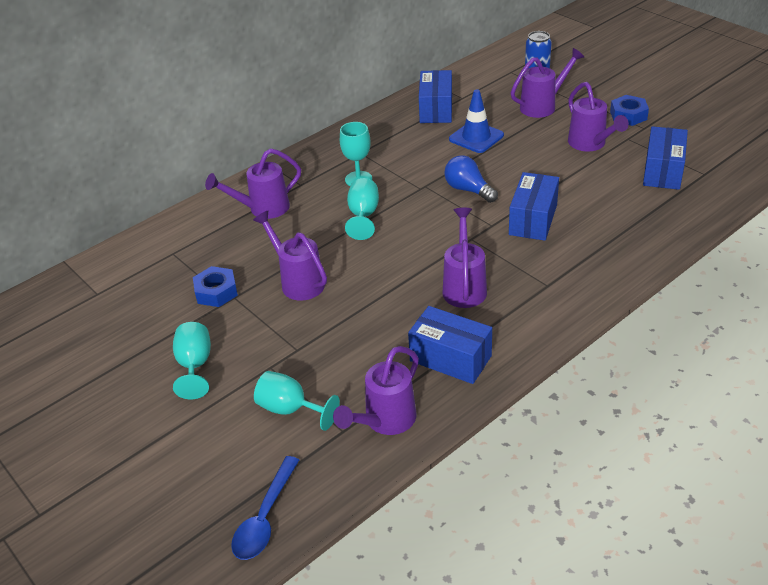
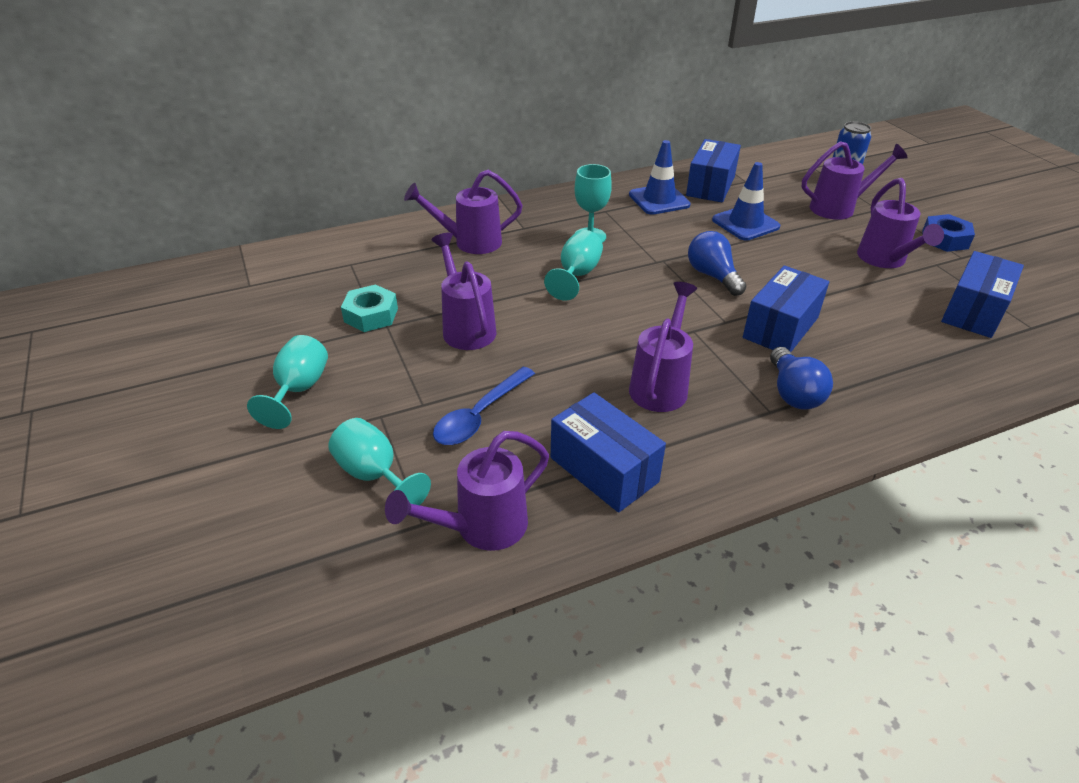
camera: 15 degrees right, 0 degrees up
blue nut [193,266,238,307] -> turquoise nut [341,284,398,332]
blue spoon [231,456,299,560] -> blue spoon moved to [433,367,535,445]
none -> blue traffic cone [629,140,691,215]
none -> blue light bulb [770,347,833,410]

